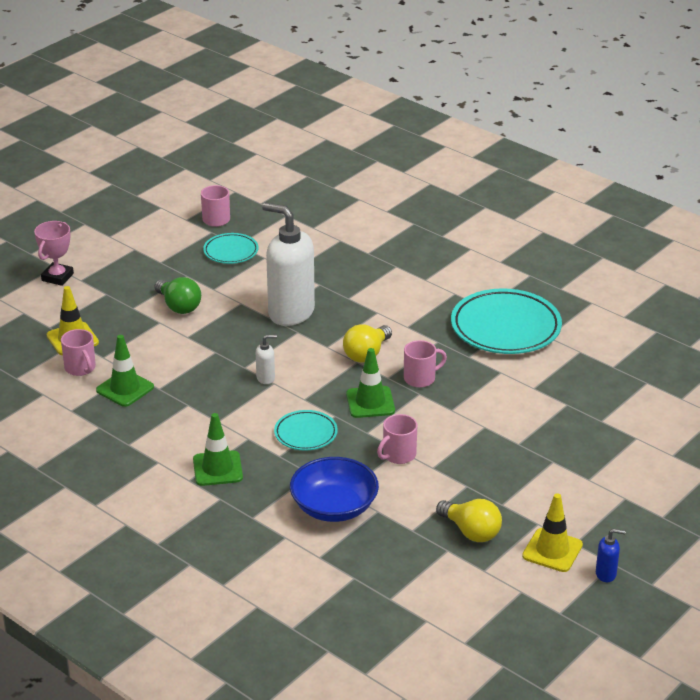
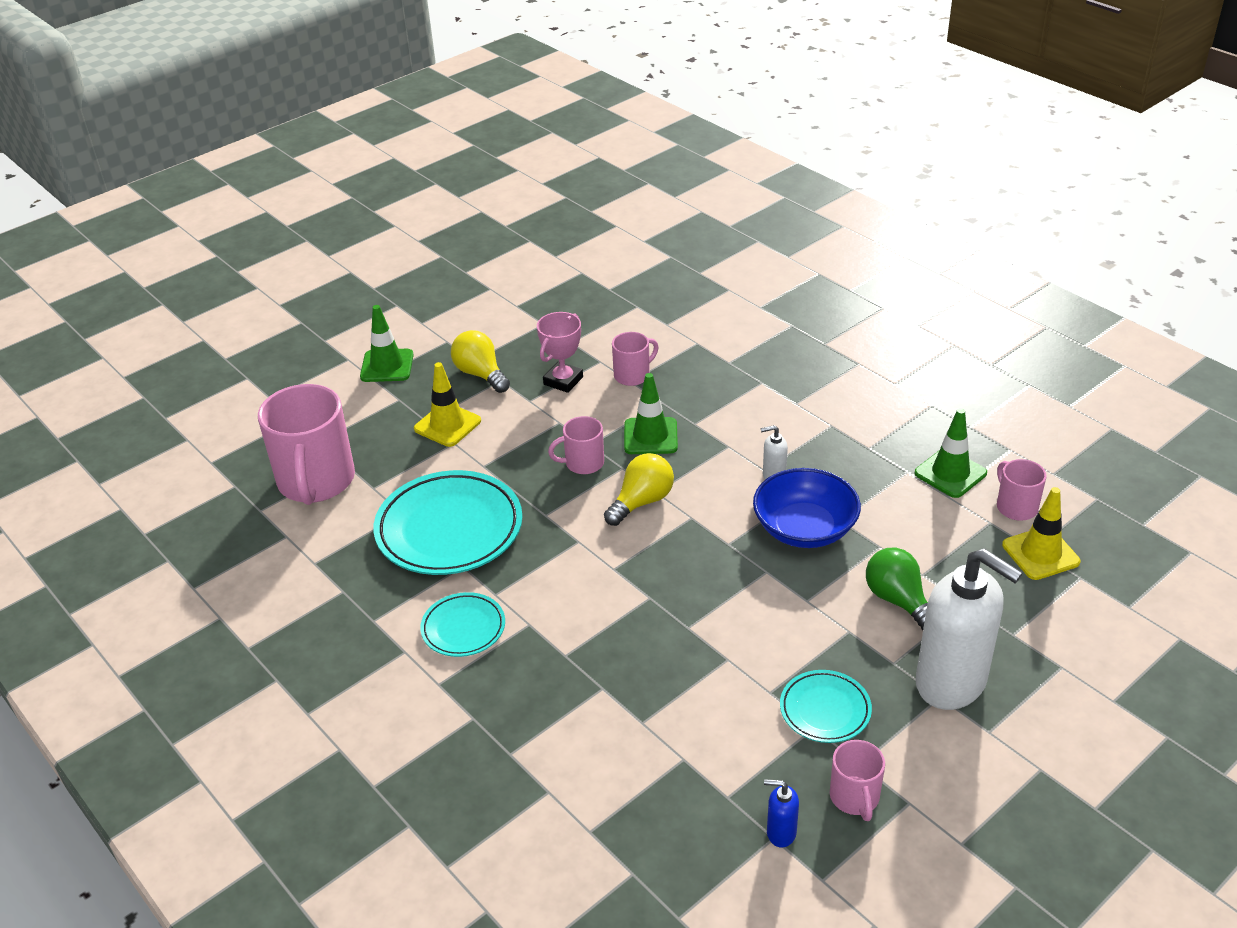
camera: 170 degrees left, 5 degrees up
pink trophy [34,221,74,286] -> pink trophy moved to [537,312,583,393]
green traffic cone [193,413,243,486] -> green traffic cone moved to [360,305,414,382]
white soap dispenser [262,202,315,326] -> white soap dispenser moved to [915,548,1023,710]
turquoise plate [274,410,338,451] -> turquoise plate moved to [420,592,505,657]
blue bowl [290,457,379,522] -> blue bowl moved to [753,468,861,548]
yellow light bulb [436,499,502,542] -> yellow light bulb moved to [451,330,510,393]
yellow traffic cone [522,493,583,572] -> yellow traffic cone moved to [414,362,481,447]
blue soap dispenser [596,529,626,582] -> blue soap dispenser moved to [764,779,799,848]
none -> pink mug [258,384,355,505]

